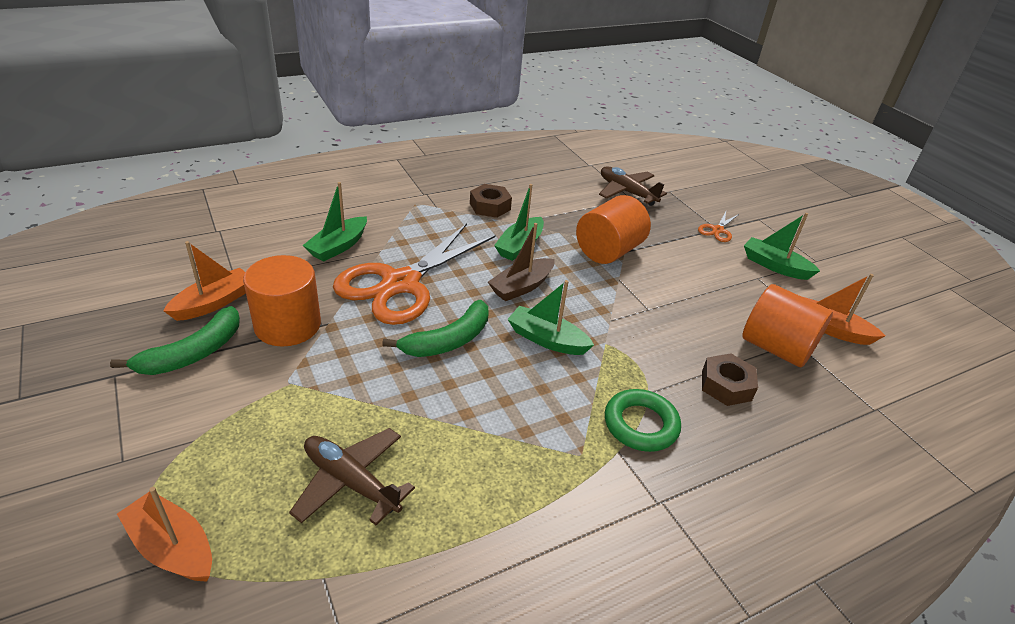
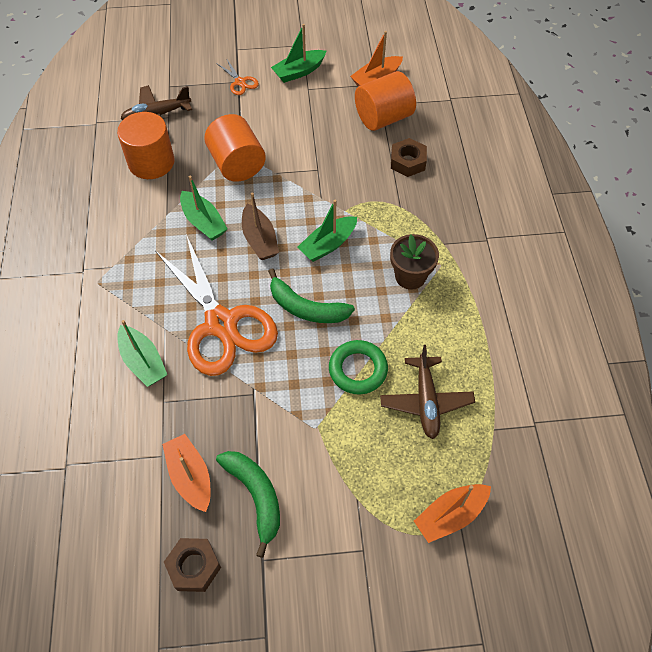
camera: 65 degrees left, 20 degrees up
orange cylinder [243,255,321,347] -> orange cylinder moved to [117,112,175,179]
brown plane [289,428,415,525] -> brown plane turned 60 degrees counterclockwise [380,345,475,439]
green banana [382,300,489,357] -> green banana turned 135 degrees clockwise [268,268,355,323]
brown nut [470,184,512,218] -> brown nut moved to [164,538,221,592]
green ring [605,389,681,452] -> green ring moved to [329,340,388,394]
none -> brown flower pot [390,234,439,290]

